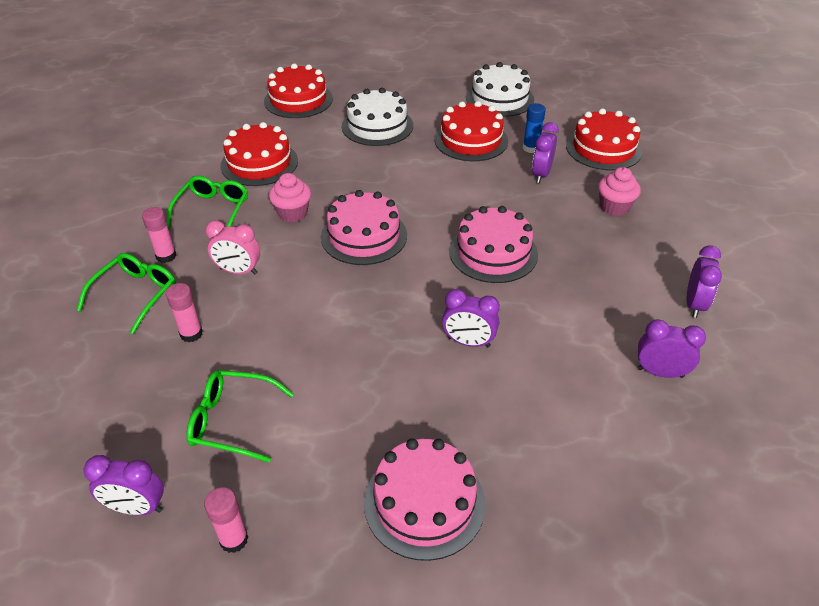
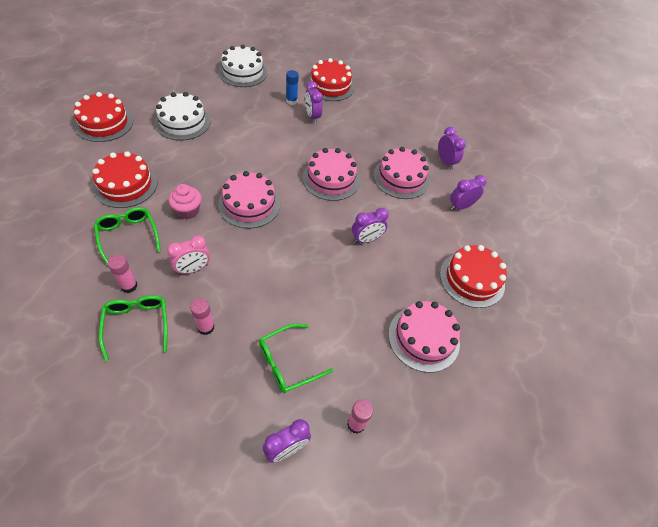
camera: 45 degrees left, 10 degrees up
red cake [434,101,508,161] -> red cake moved to [440,245,507,308]
pink cupcake [598,167,641,216] -> none
none -> pink cake [373,147,429,199]

